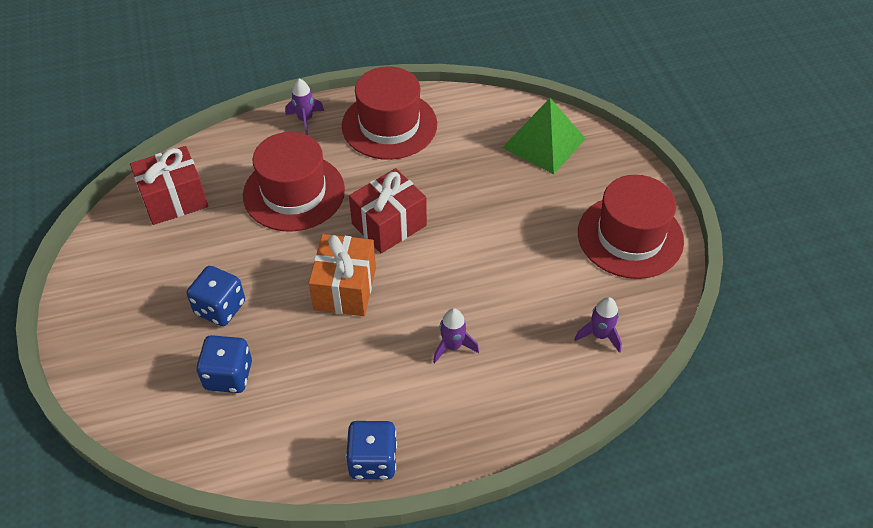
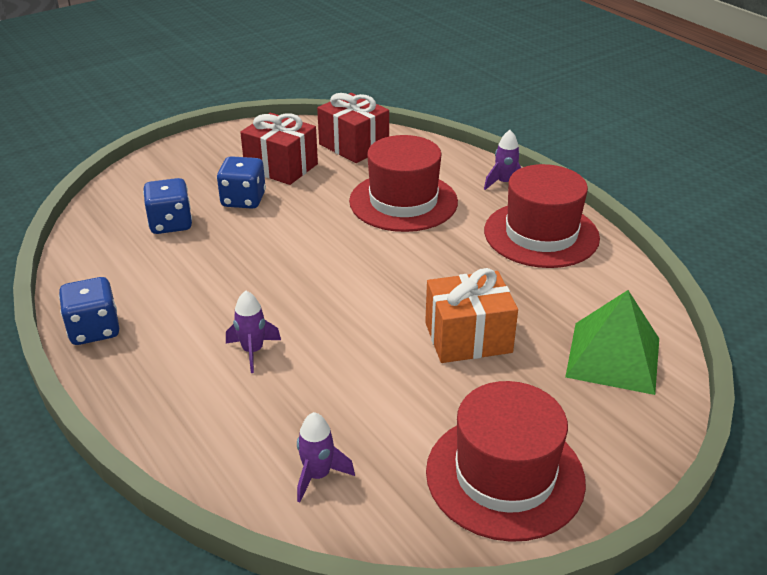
camera: 70 degrees right, 15 degrees down
orange gift [309,234,376,316] -> orange gift moved to [425,268,518,363]
red gift [349,168,427,253] -> red gift moved to [240,113,318,185]

